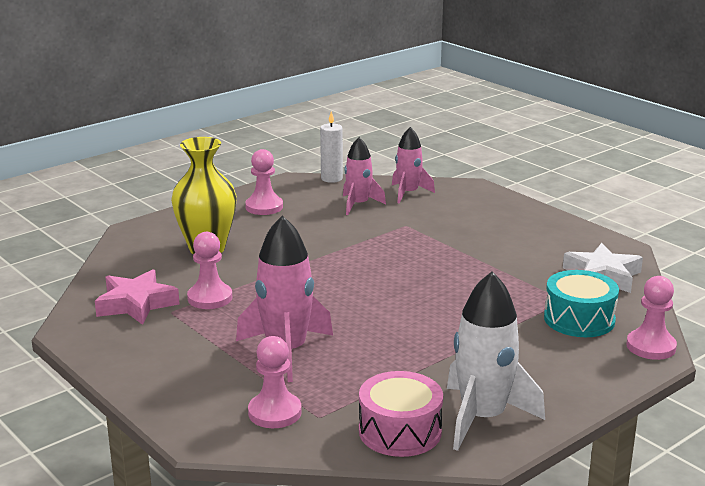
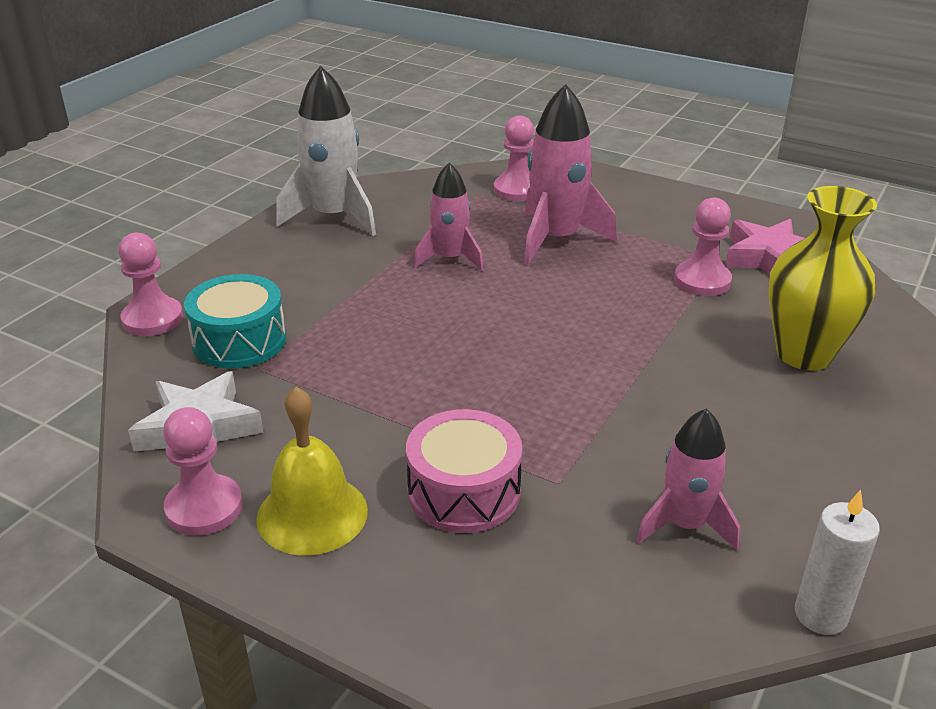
camera: 160 degrees right, 10 degrees up
pink pawn [245,149,283,215] -> pink pawn moved to [163,407,243,536]
pink drum [359,371,443,457] -> pink drum moved to [406,409,522,533]
pink rocket [392,127,435,204] -> pink rocket moved to [414,163,484,271]
none -> yellow bell [257,387,368,556]

